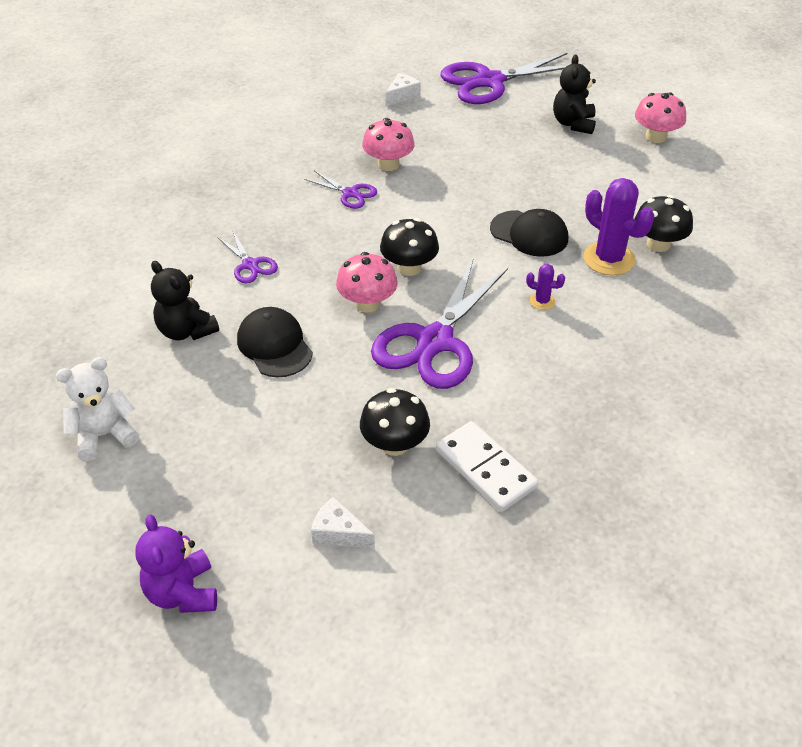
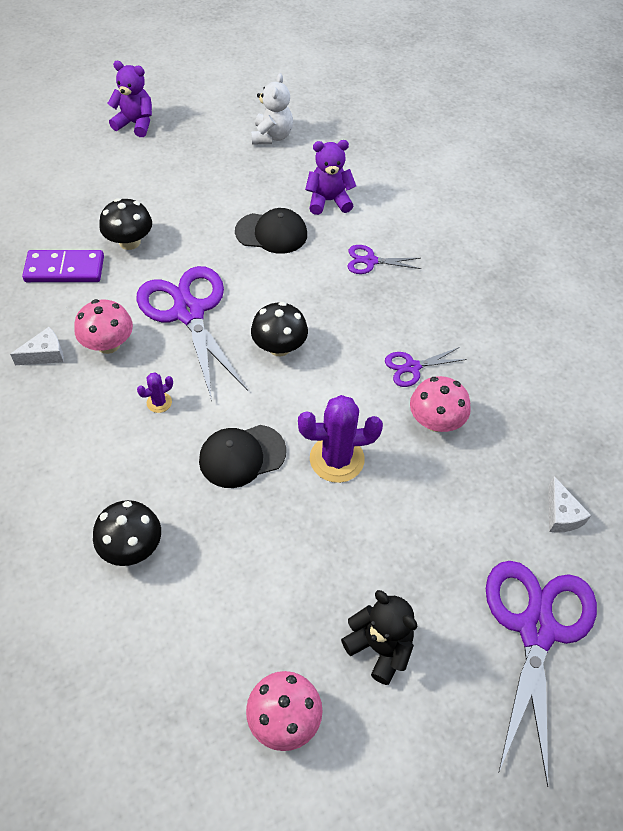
camera: 125 degrees right, 10 degrees up
black teddy bear [151,261,219,340] -> purple teddy bear [305,140,356,215]
white cheese [311,497,375,548] -> white cheese moved to [10,327,64,365]
pink mushroom [336,252,398,313] -> pink mushroom moved to [74,299,133,354]
white domino [436,421,539,512] -> purple domino [22,250,104,282]
purple cactus [583,178,654,275] -> purple cactus moved to [298,395,383,483]

